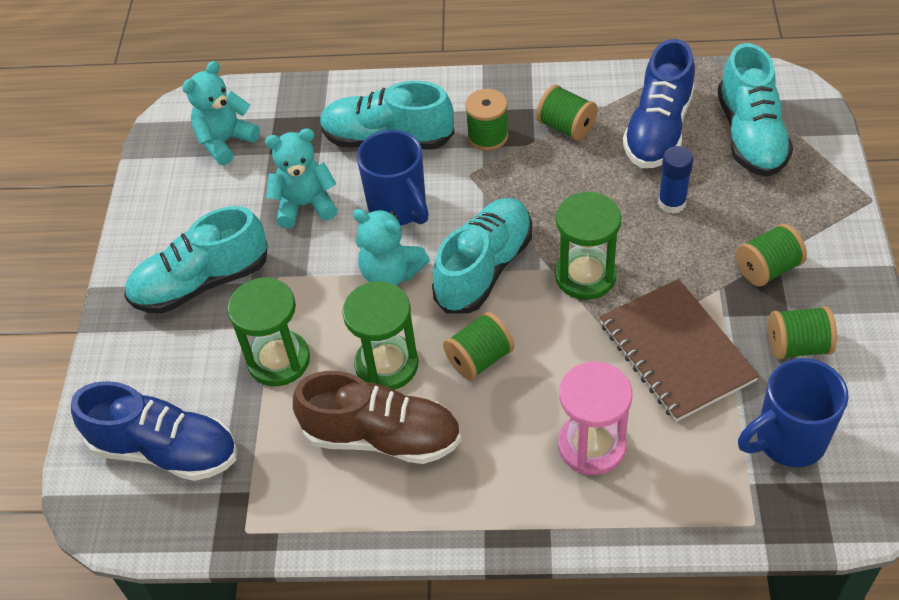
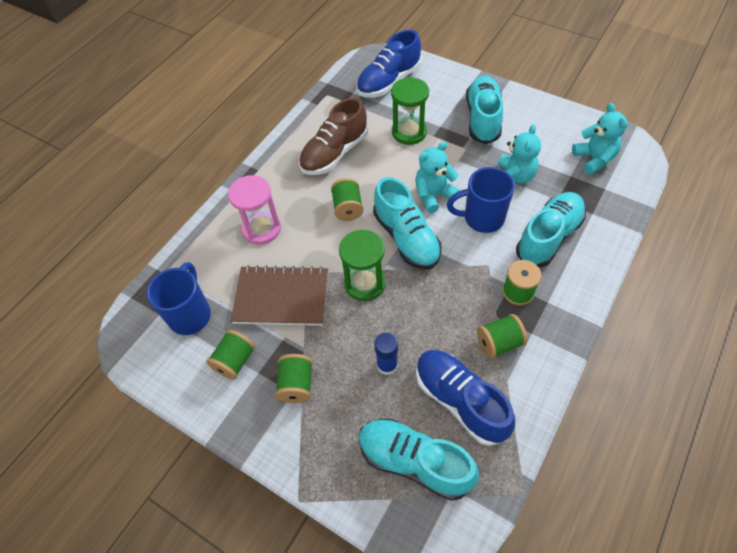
camera: 120 degrees right, 5 degrees up
green hourglass [342,282,418,390] -> none

